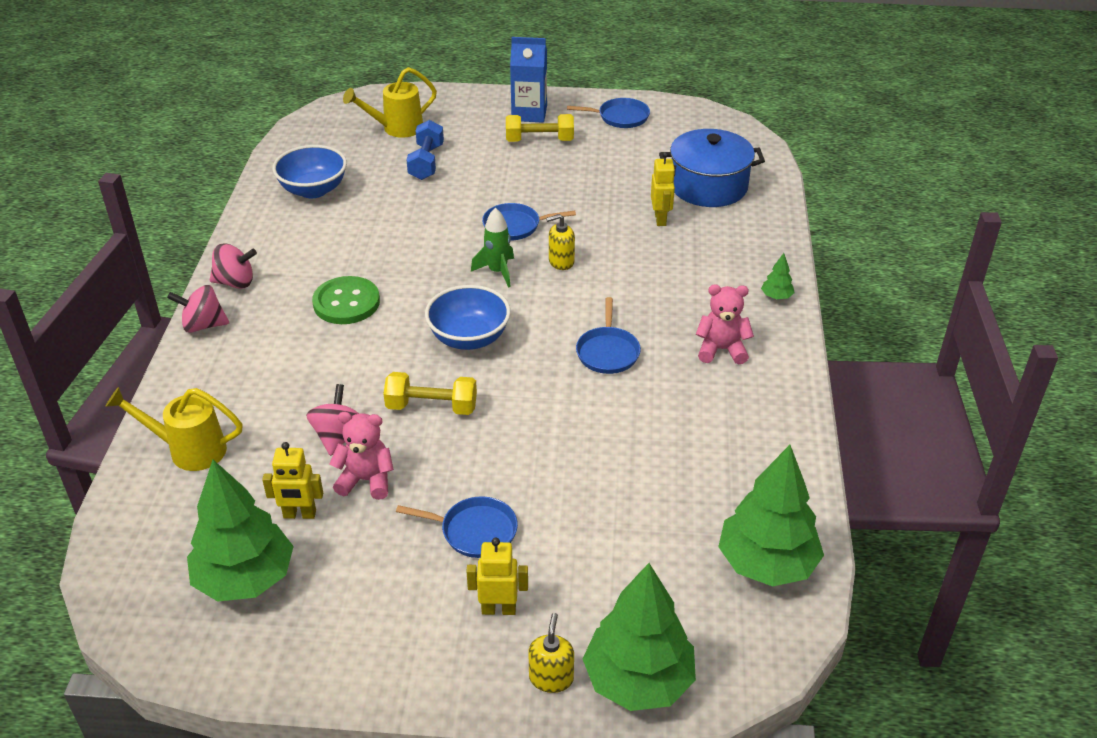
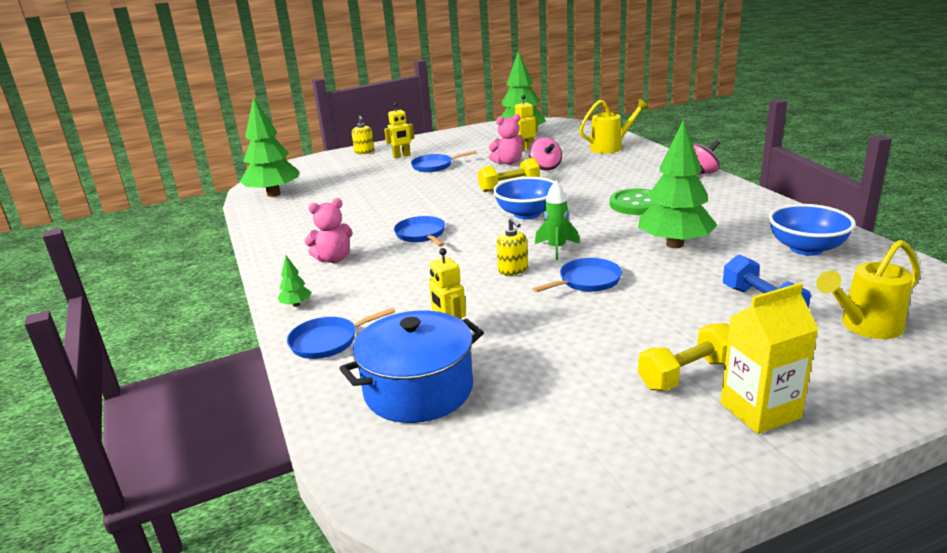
camera: 155 degrees right, 15 degrees down
pink spinning top [210,243,257,289] -> none
yellow watering can [343,67,437,138] -> yellow watering can turned 150 degrees counterclockwise [816,240,920,339]
blue carton [510,37,547,123] -> yellow carton [721,283,819,434]
yellow soap dispenser [546,214,575,270] -> yellow soap dispenser turned 105 degrees clockwise [496,218,528,275]
blue pan [567,98,650,128] -> blue pan moved to [287,308,395,359]
green tree [583,563,696,711] -> green tree moved to [638,120,717,248]

